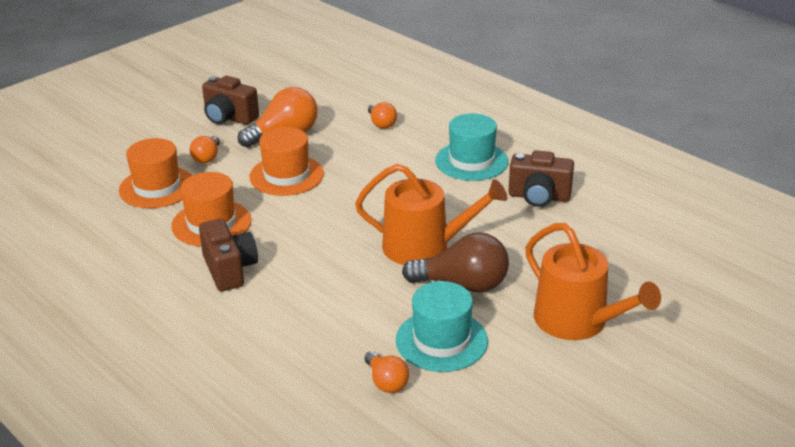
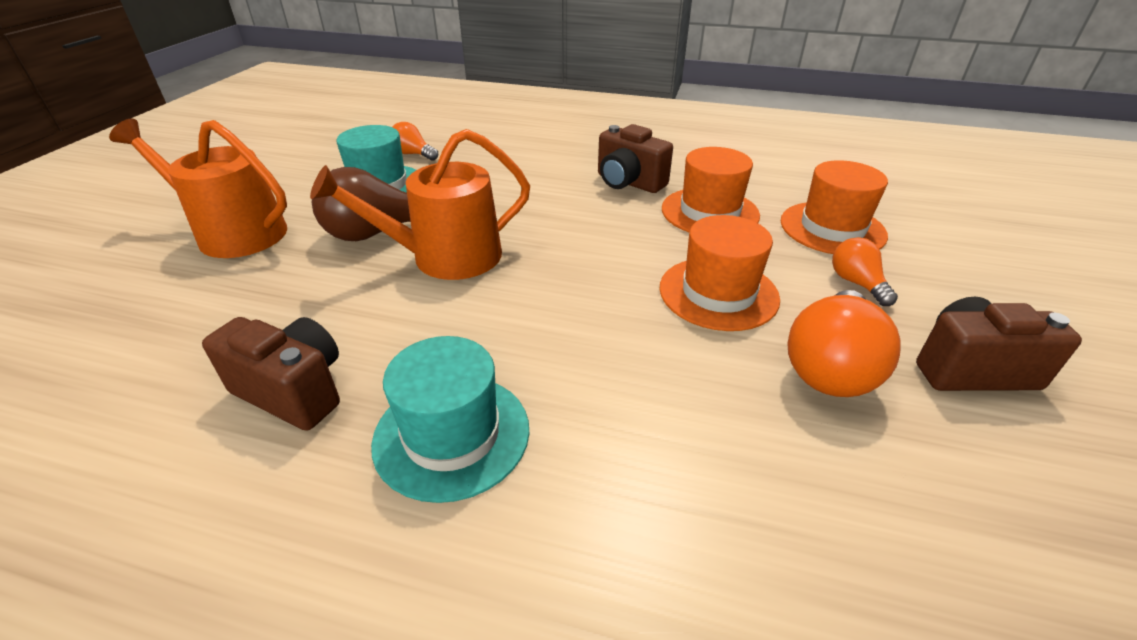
camera: 150 degrees right, 5 degrees up
orange light bulb [368,102,397,129] -> none
brown camera [508,150,574,207] -> brown camera turned 45 degrees clockwise [202,317,340,431]

